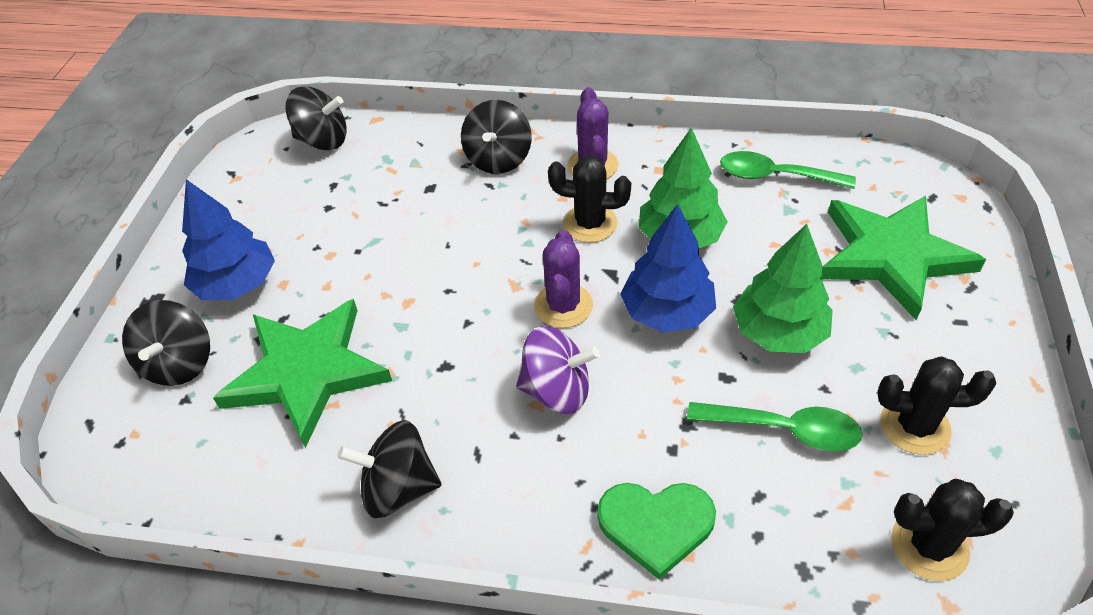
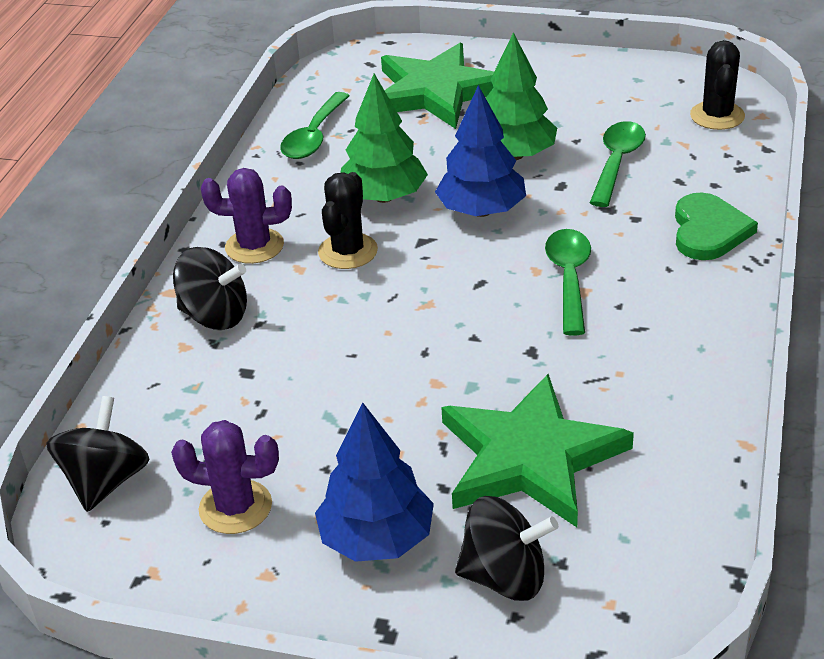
camera: 85 degrees left, 10 degrees down
black spinning top [338,420,441,518] -> none
purple spinning top [516,326,600,414] -> green spoon [545,229,591,336]
purple cactus [534,230,593,328] -> purple cactus moved to [171,420,279,534]
black cactus [877,356,996,455] -> none

